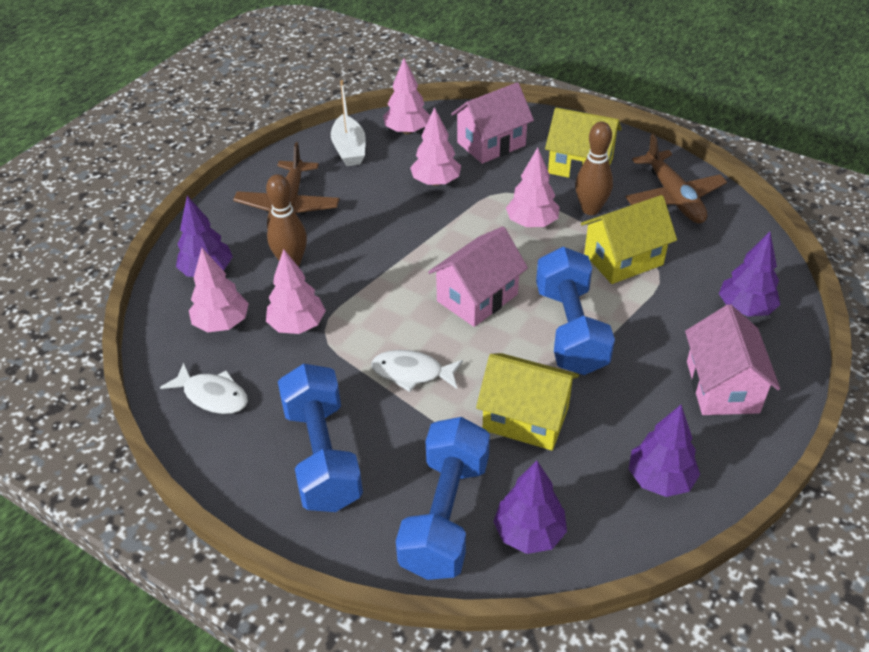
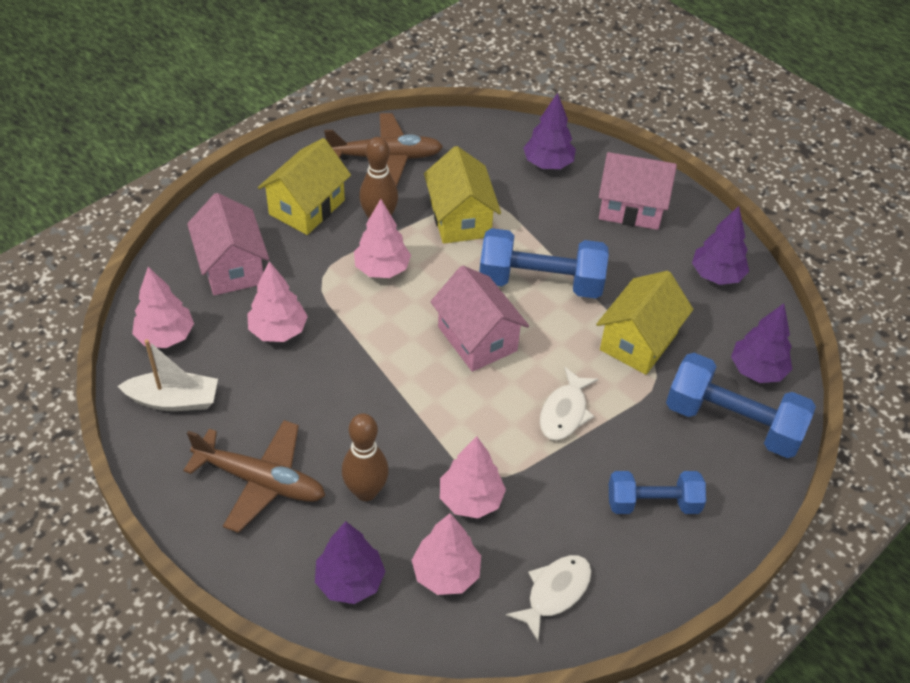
camera: 80 degrees left, 5 degrees up
blue dumbbell [278,364,363,512] -> blue dumbbell [609,471,706,514], size x0.64

